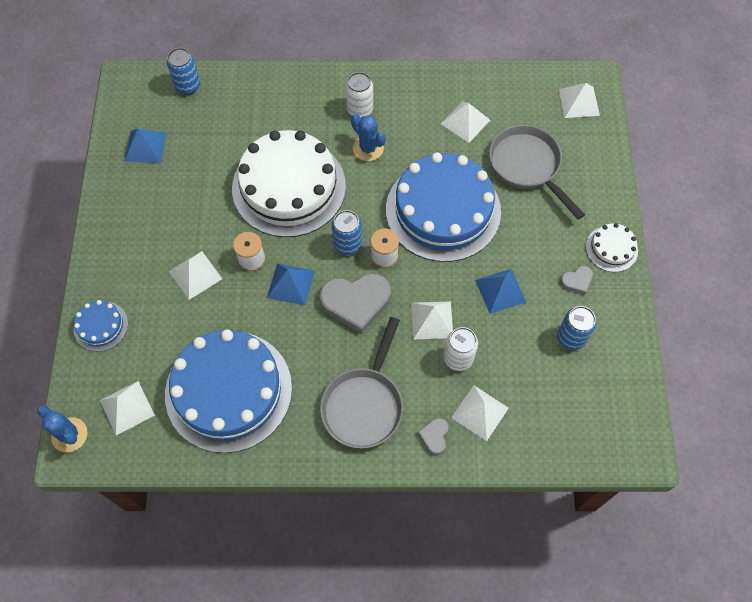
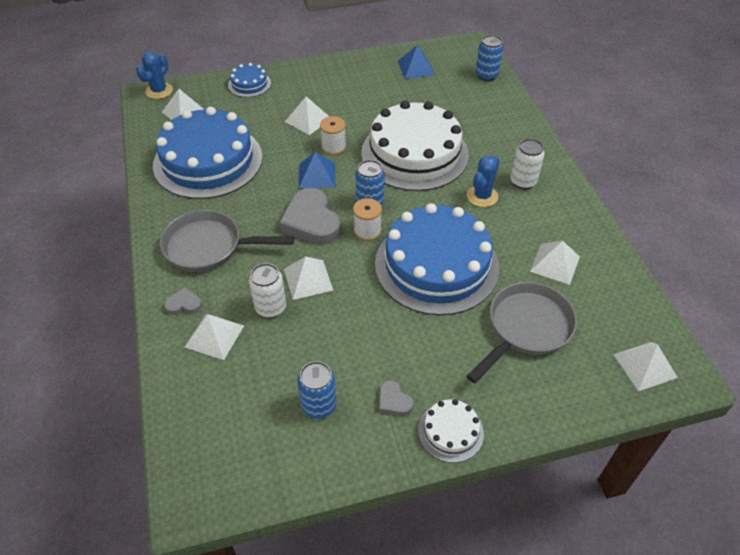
camera: 75 degrees right, 15 degrees down
blue pyramid [475,269,526,314] -> none

